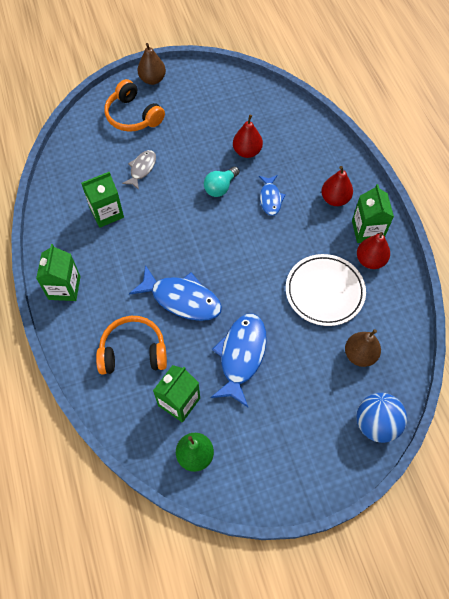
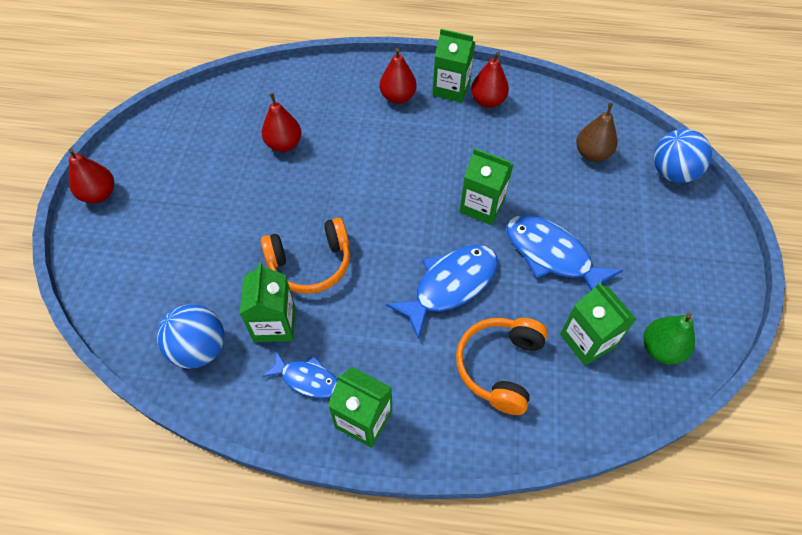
camera: 65 degrees left, 5 degrees down
orange headphones [105,79,165,132] -> orange headphones moved to [261,218,350,294]
grey fish [122,150,156,190] -> none
brown pear [137,43,166,85] -> red pear [69,148,114,203]
turquoise light bulb [204,167,239,197] -> none
blue fish [259,175,286,216] -> blue fish moved to [262,351,337,398]
white plate [286,254,366,326] -> none
none -> blue ball [157,304,224,369]
none -> green carton [460,148,514,225]

